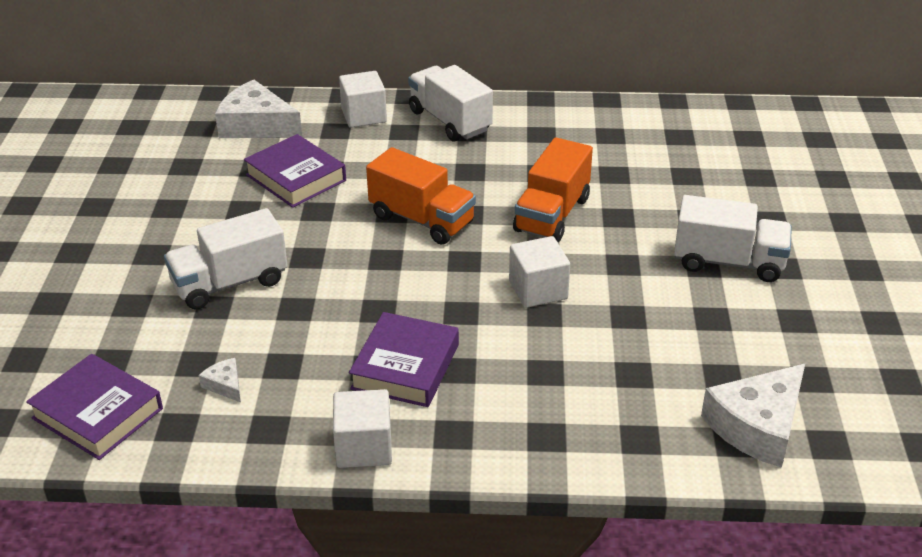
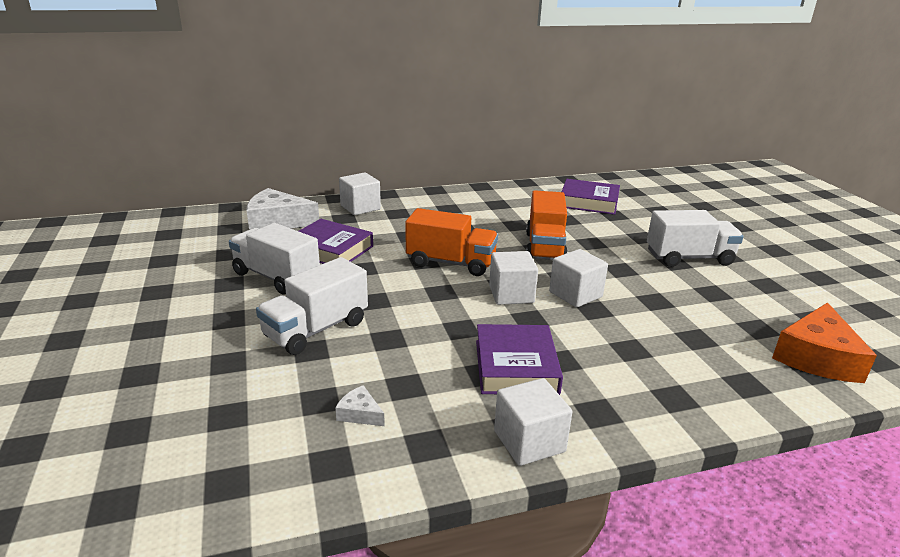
camera: 20 degrees left, 10 degrees down
purple book [26,354,163,460] -> purple book moved to [562,179,620,215]
white truck [408,65,493,142] -> white truck moved to [229,223,320,295]
white cheese [701,364,805,468] -> orange cheese [772,303,877,383]
none -> white cube [489,251,538,305]

